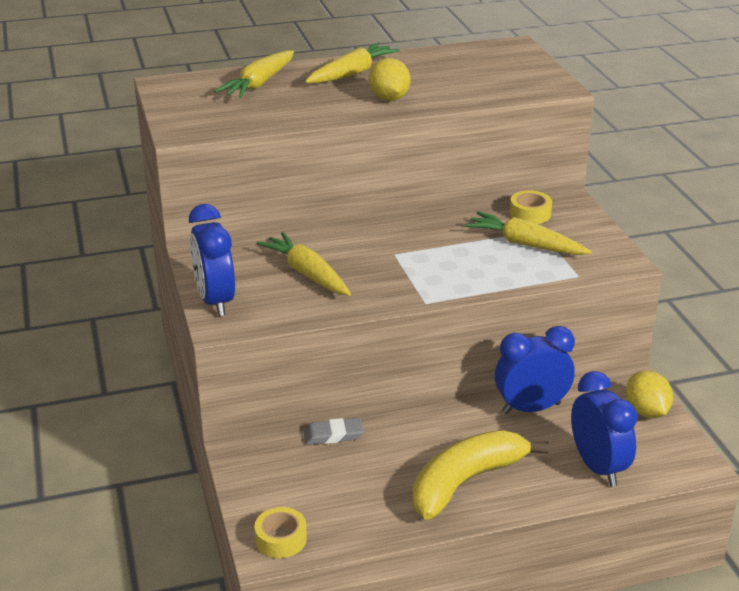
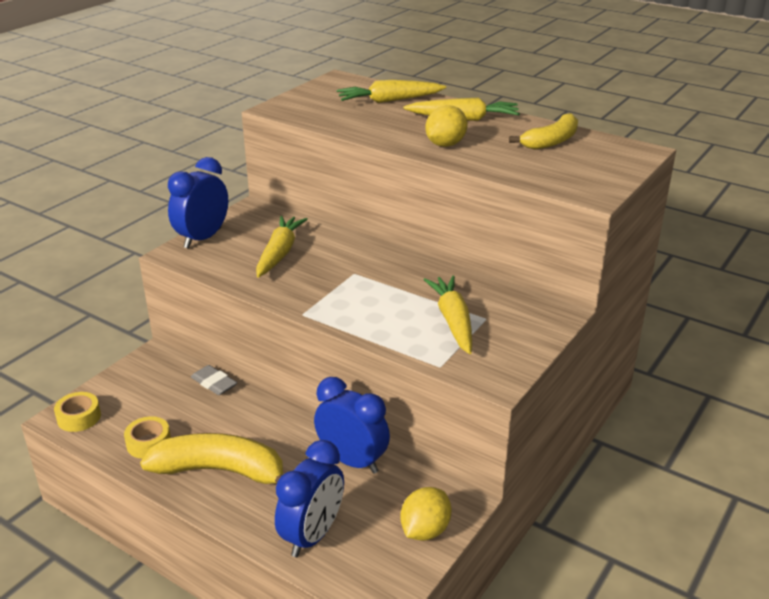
camera: 50 degrees right, 0 degrees up
yellow tape [510,190,552,224] -> yellow tape moved to [124,416,171,459]
none -> yellow banana [509,113,578,150]

